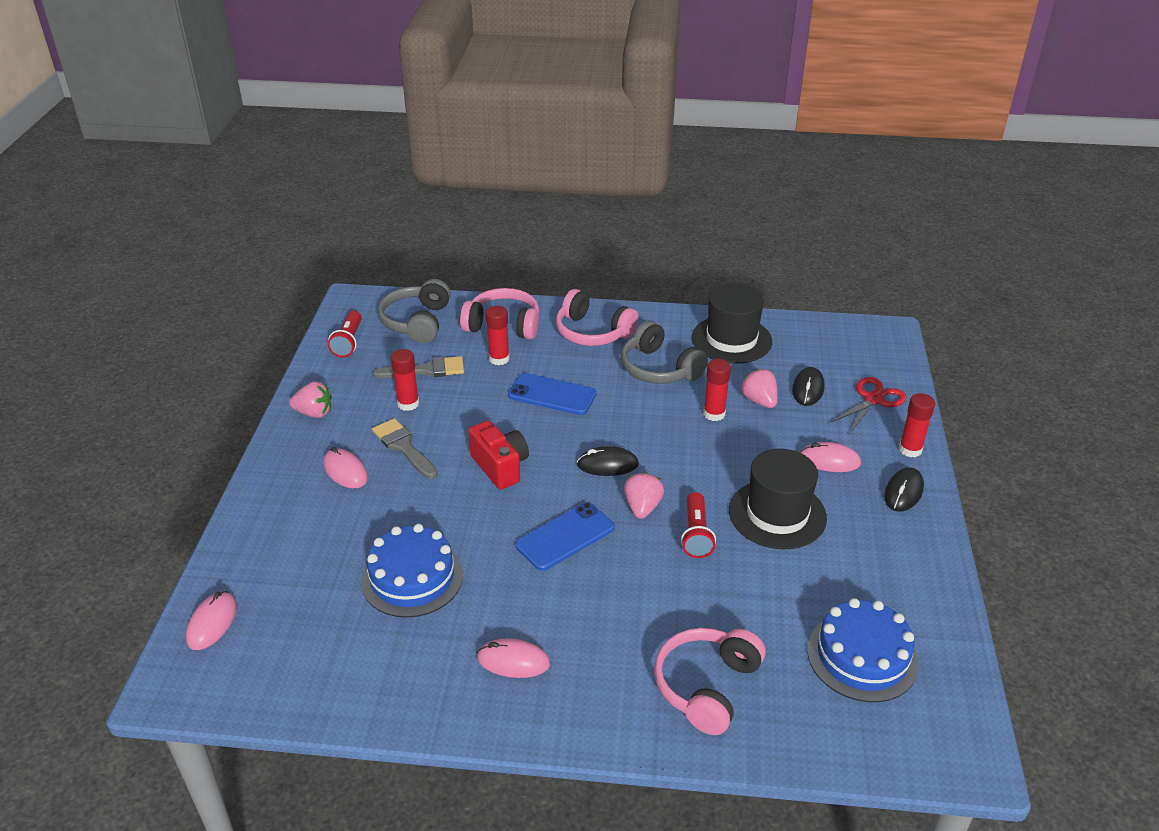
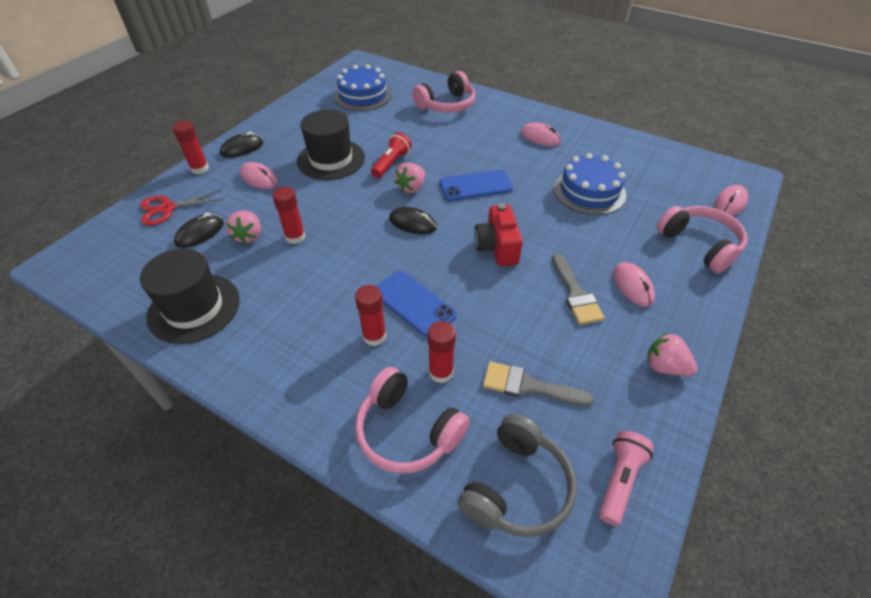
camera: 155 degrees left, 10 degrees up
red flashlight [328,311,362,357] -> pink flashlight [599,431,654,526]
red glue stick [391,349,419,411] -> red glue stick moved to [355,285,386,346]
pink headphones [556,289,639,346] -> pink headphones moved to [657,206,747,273]
grey headphones [621,321,708,384] -> none

